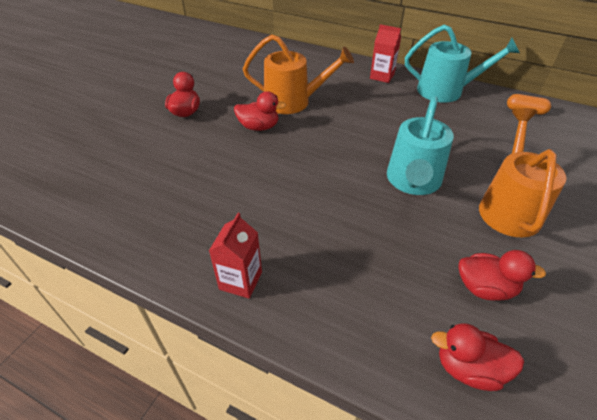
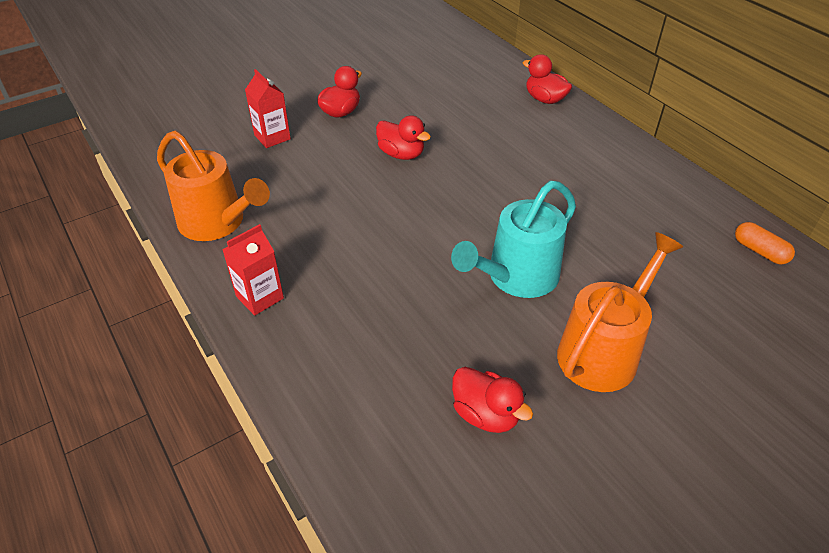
camera: 30 degrees right, 0 degrees up
orange watering can [243,34,354,114] -> orange watering can moved to [157,131,270,241]
red carton [370,24,401,83] -> red carton moved to [245,69,291,148]
turquoise watering can [405,25,520,103] -> none
red duck [431,323,524,391] -> red duck moved to [523,54,572,104]

